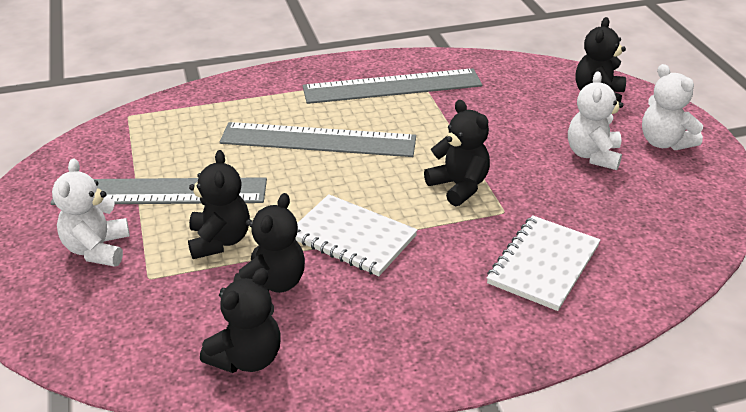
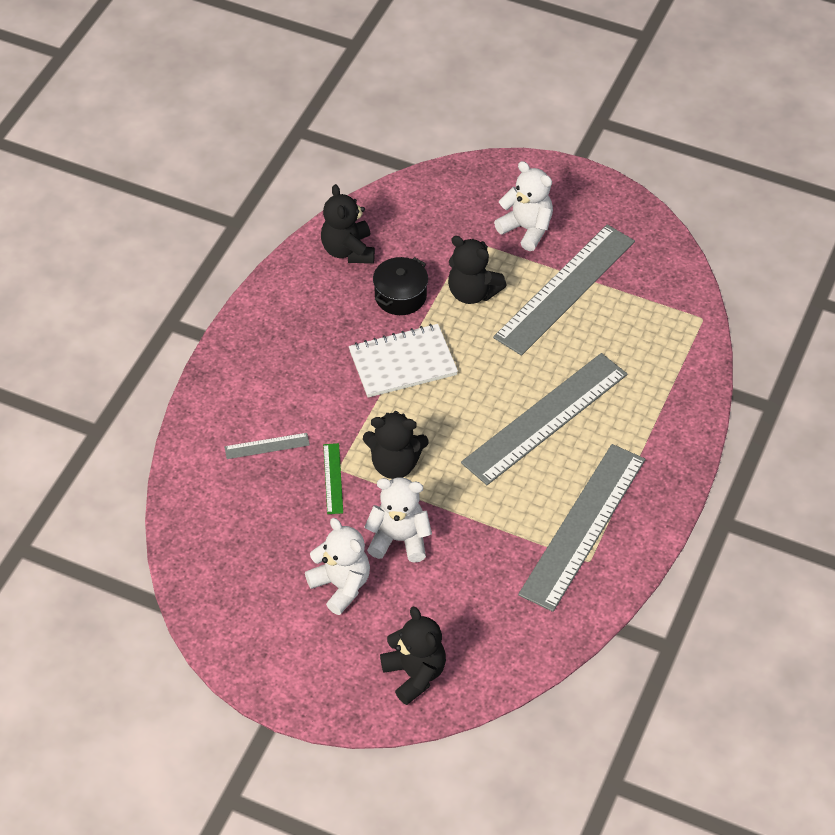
camera: 130 degrees right, 15 degrees up
black teddy bear [234,193,305,293] -> black pot [373,257,428,315]
white notebook [487,215,601,311] -> grey ruler [224,433,310,459]
white teddy bear [642,64,703,150] -> white teddy bear moved to [365,477,432,563]
none -> green ruler [323,443,343,514]

